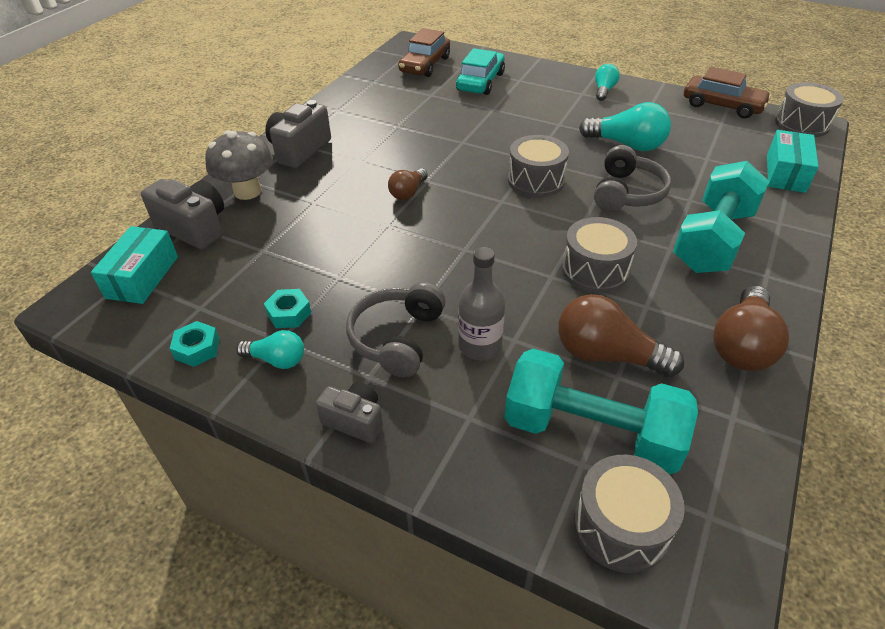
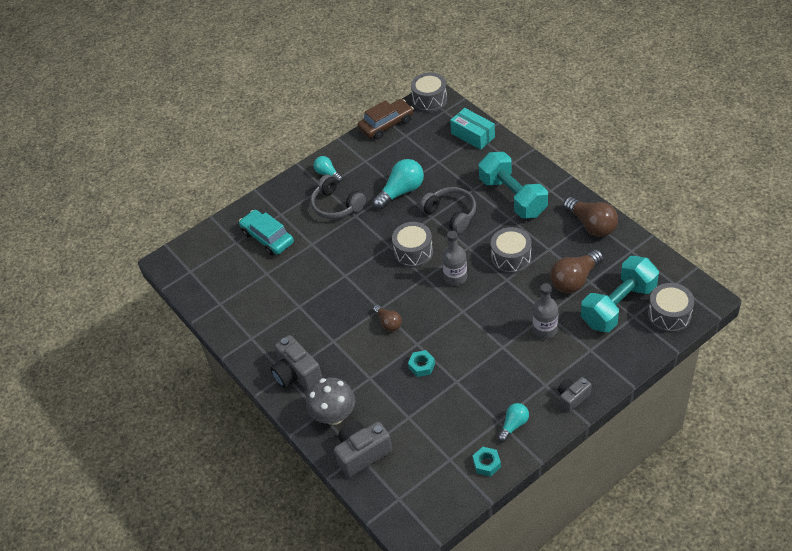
camera: 60 degrees left, 5 degrees up
turquoise box [91,226,178,304] -> none
turquoise nut [264,289,311,328] -> turquoise nut moved to [408,350,435,377]
grey headphones [346,282,445,378] -> grey headphones moved to [311,175,366,219]
brown car [398,28,450,77] -> none
none -> grey bottle [442,231,467,286]

